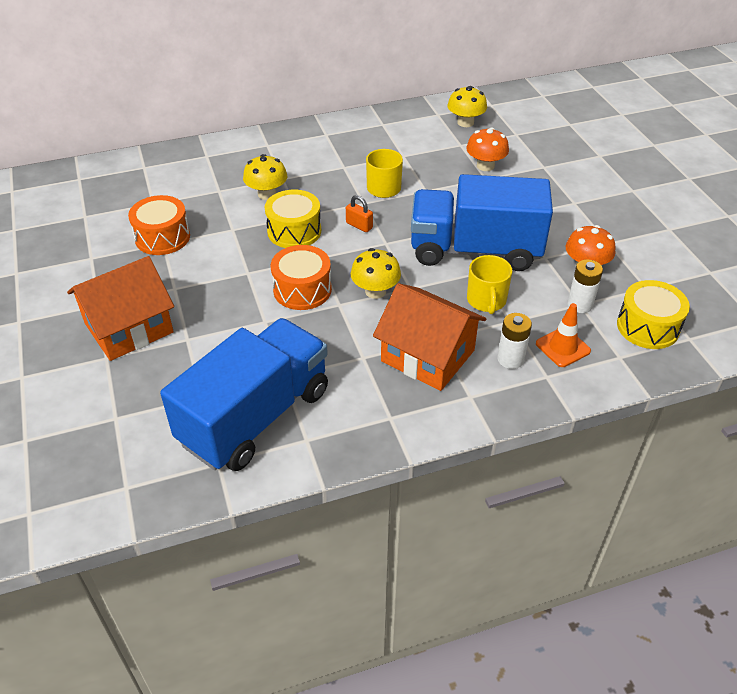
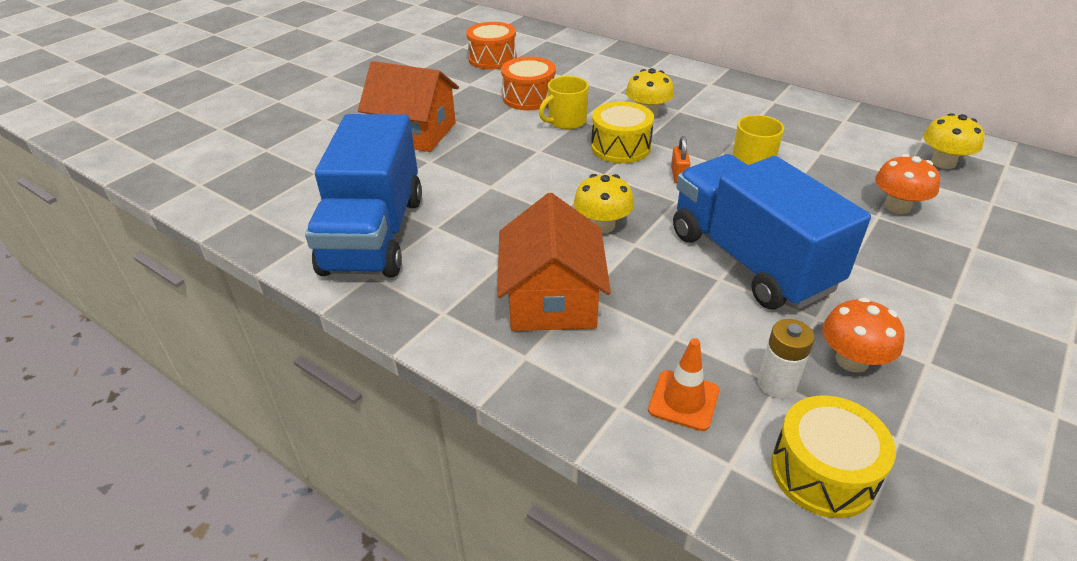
camera: 55 degrees right, 5 degrees down
blue truck [160,318,328,471] -> blue truck turned 90 degrees clockwise [305,114,422,277]
orange drum [271,245,332,310] -> orange drum moved to [466,22,517,70]
yellow mug [467,255,512,314] -> yellow mug moved to [539,76,589,129]
white battery [497,313,532,369] -> none

